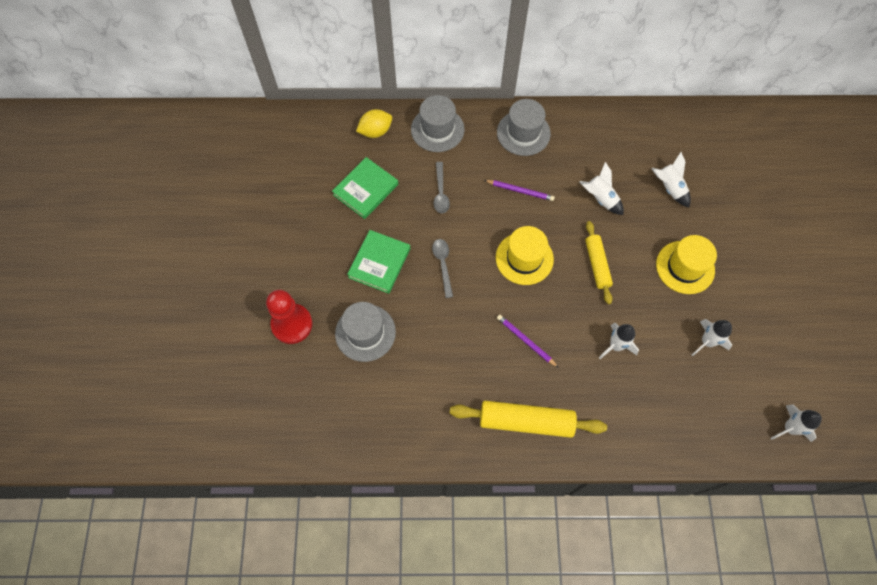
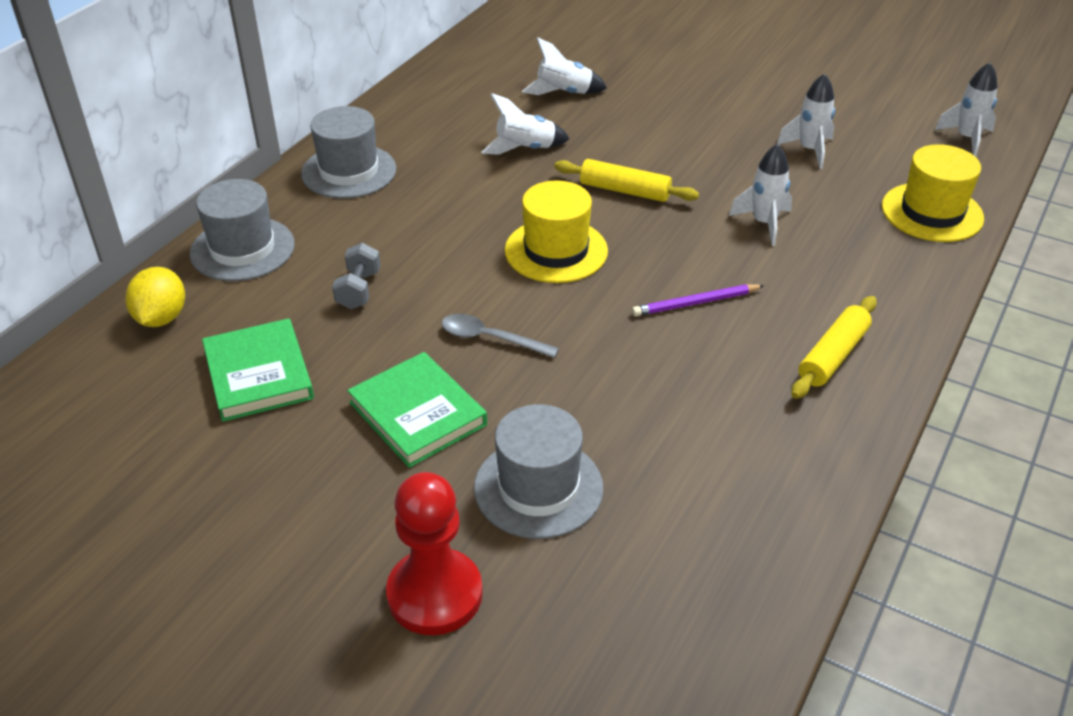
camera: 60 degrees left, 25 degrees down
grey spoon [434,162,450,213] -> grey dumbbell [332,243,381,309]
yellow rolling pin [450,401,607,438] -> yellow rolling pin [791,296,877,399], size x0.64
purple pencil [484,180,555,201] -> none
yellow hat [656,235,717,294] -> yellow hat moved to [882,144,984,242]

